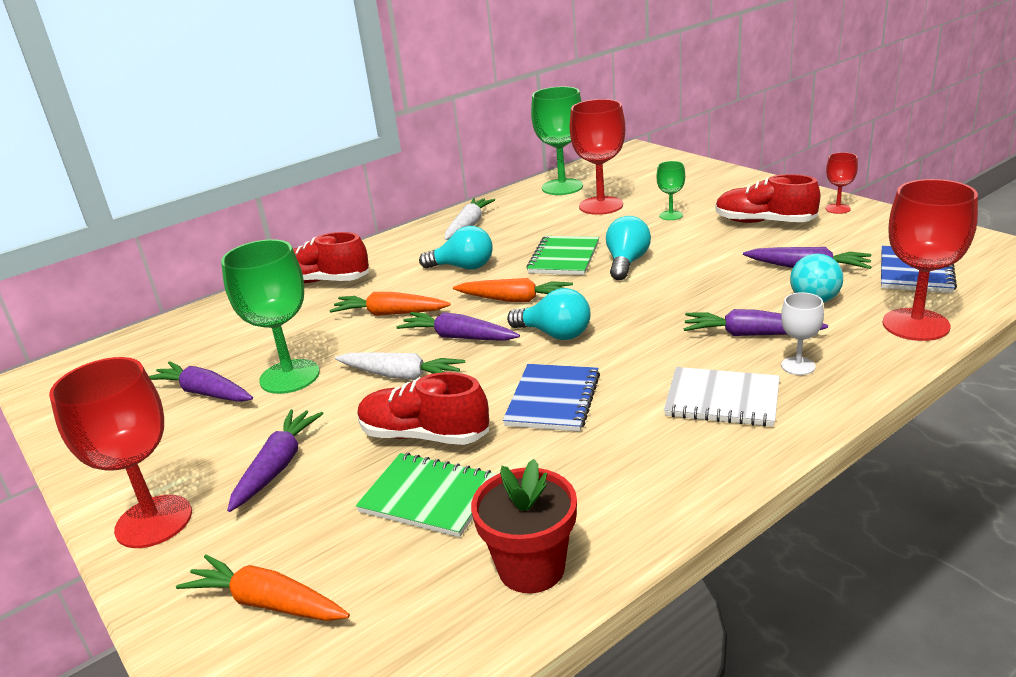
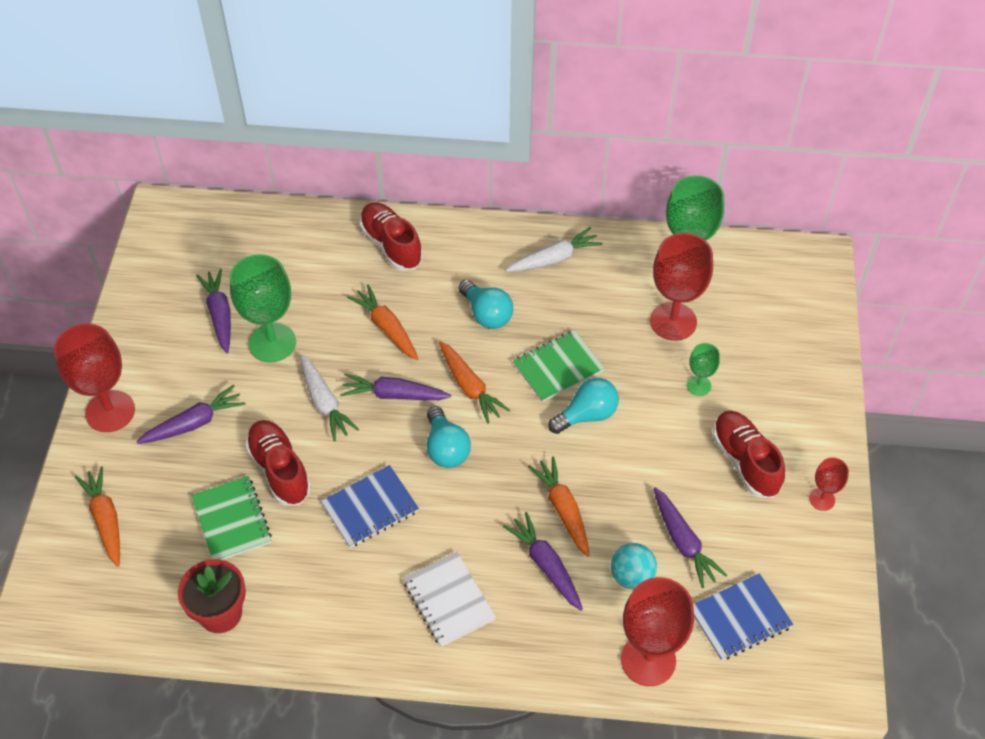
camera: 40 degrees right, 25 degrees up
purple carrot [397,312,520,341] -> purple carrot turned 60 degrees counterclockwise [340,373,451,400]
white goblet [781,292,824,375] -> none
none -> orange carrot [528,456,590,557]

